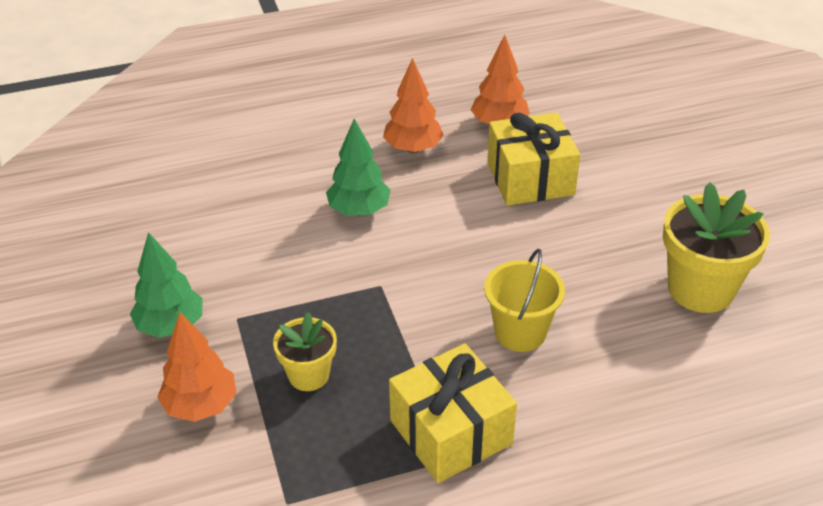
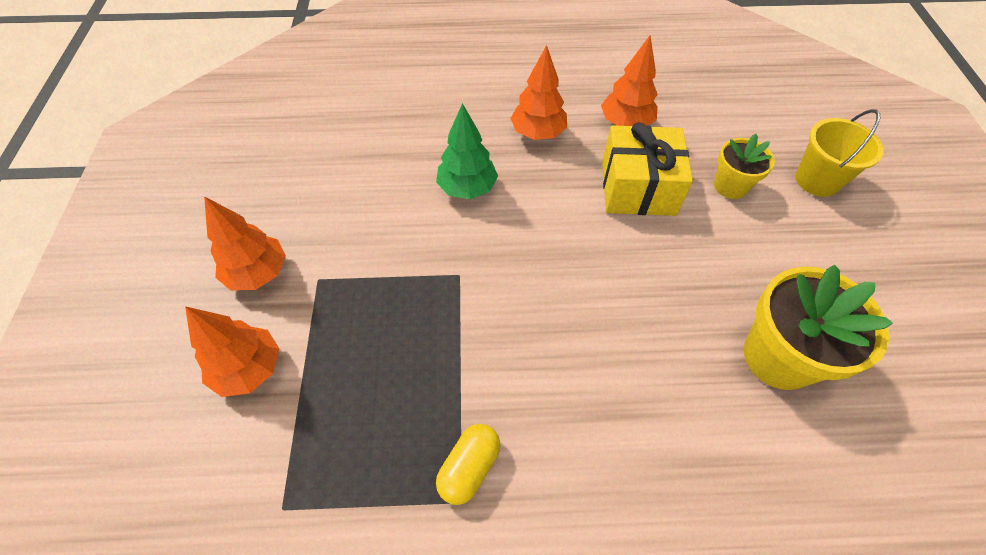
camera: 15 degrees right, 15 degrees up
green tree [130,232,203,338] -> orange tree [204,196,286,291]
yellow flower pot [273,312,337,391] -> yellow flower pot moved to [714,134,775,199]
yellow gift [389,343,517,483] -> yellow capsule [436,424,500,505]
yellow bucket [484,249,565,352] -> yellow bucket moved to [795,109,884,197]

